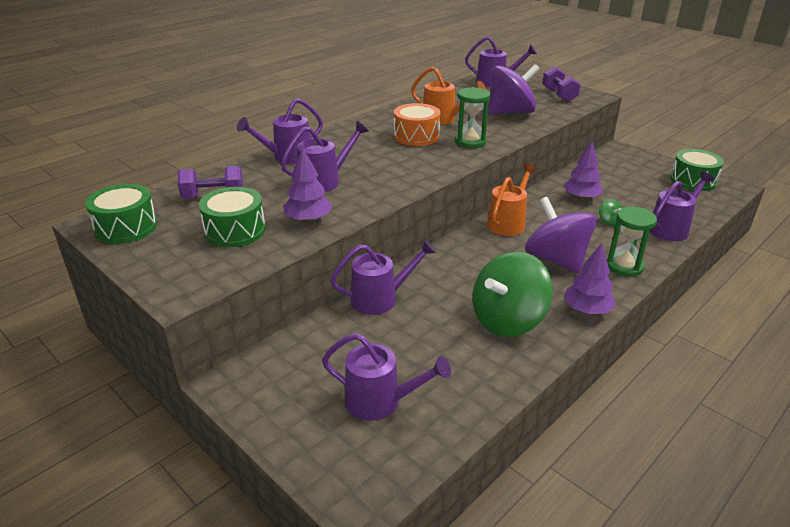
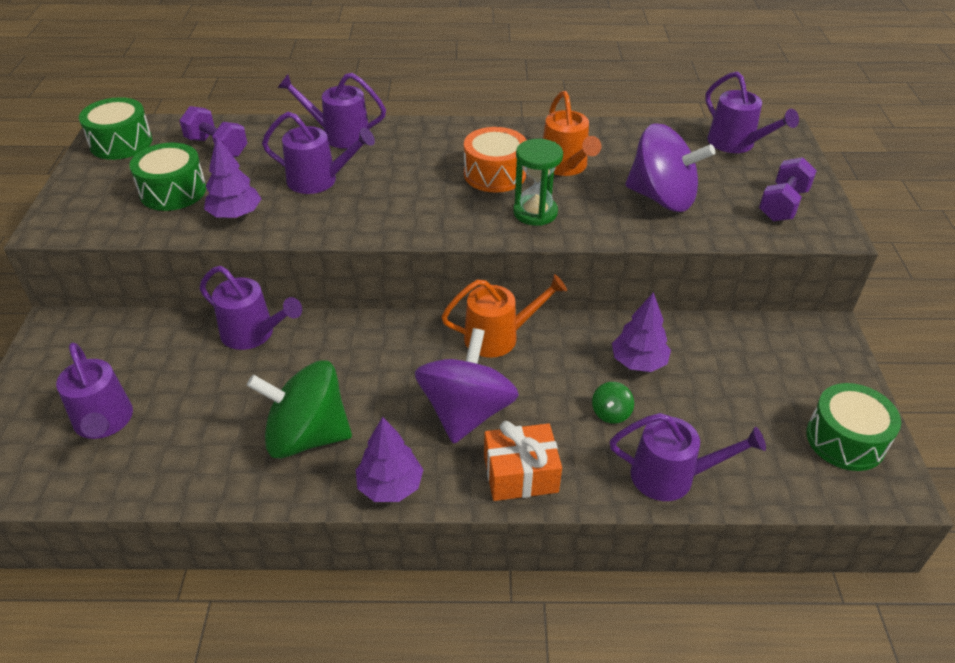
camera: 45 degrees right, 10 degrees up
green hourglass [607,207,657,277] -> orange gift [484,421,562,501]

